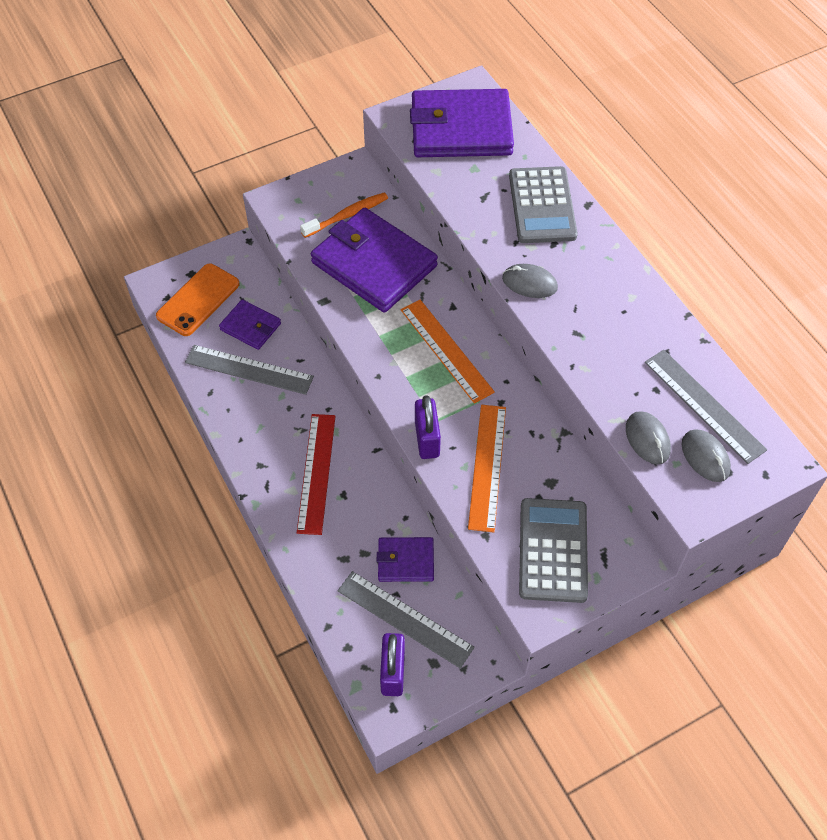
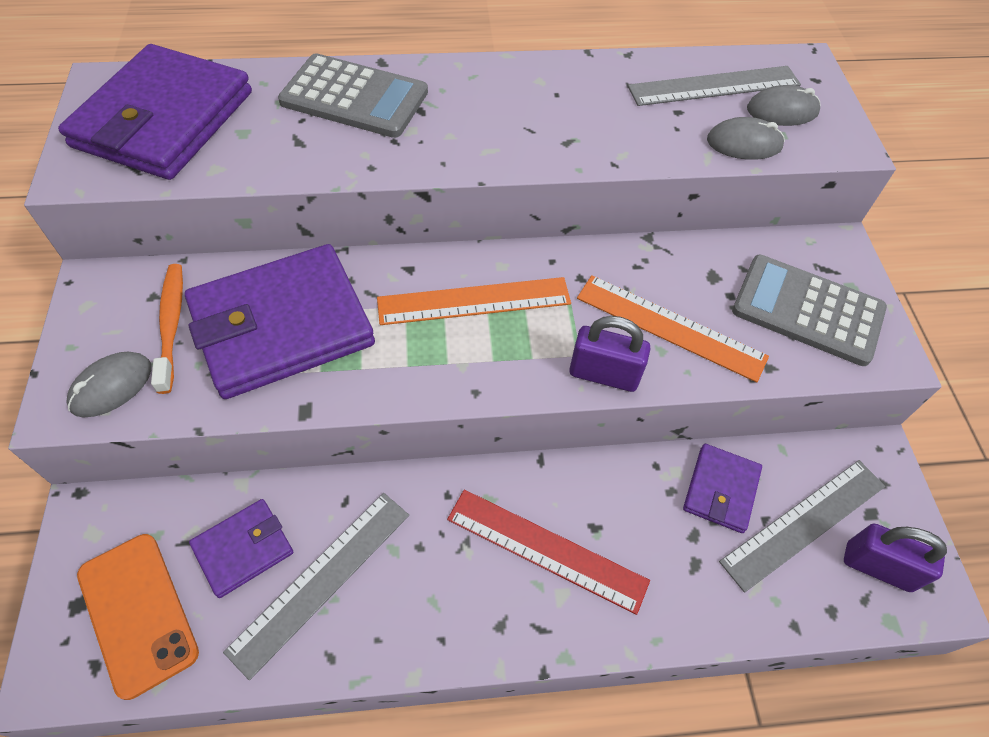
camera: 70 degrees left, 0 degrees up
grey mouse [502,264,558,298] -> grey mouse moved to [66,352,151,418]

